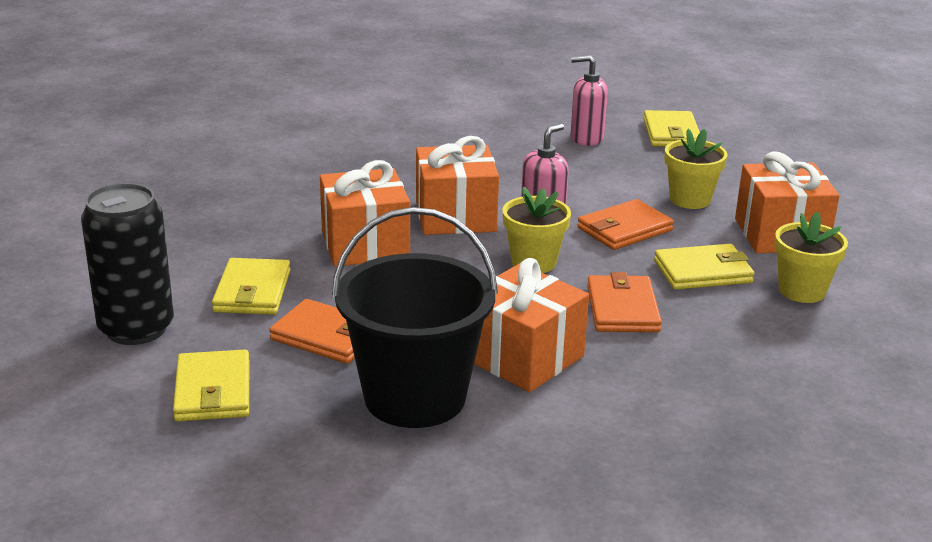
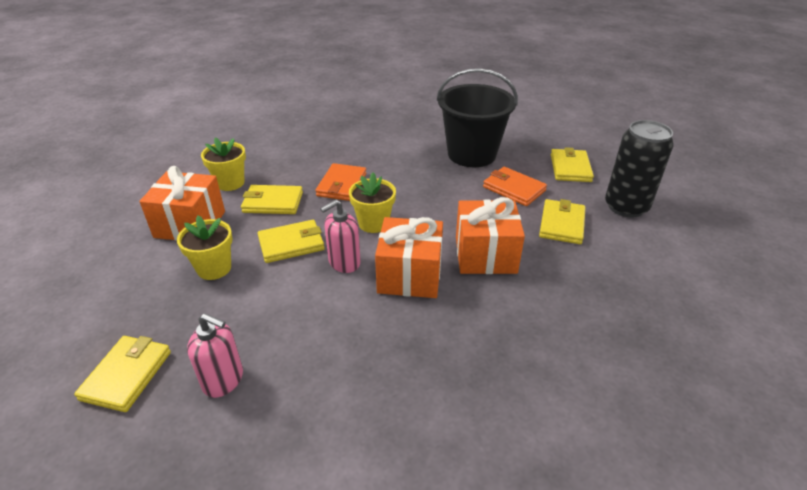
camera: 165 degrees left, 10 degrees up
orange gift [474,258,589,392] -> none
orange wallet [577,199,674,250] -> yellow wallet [257,220,325,263]

